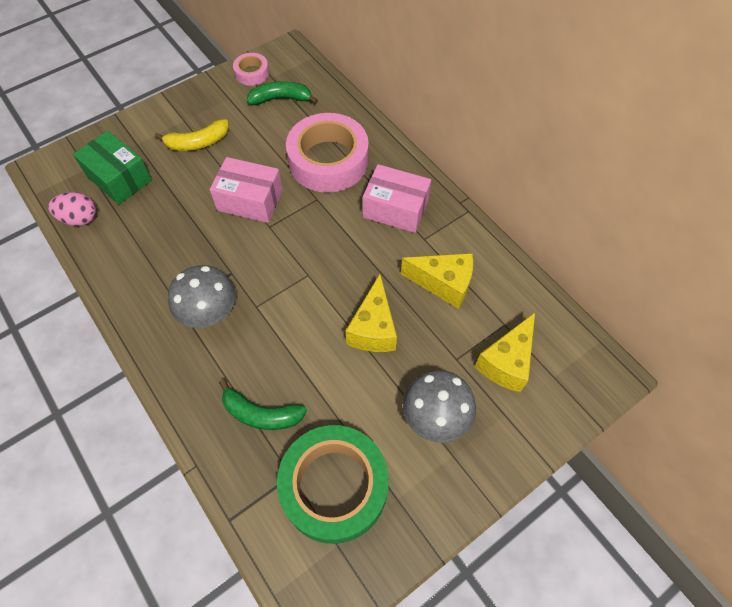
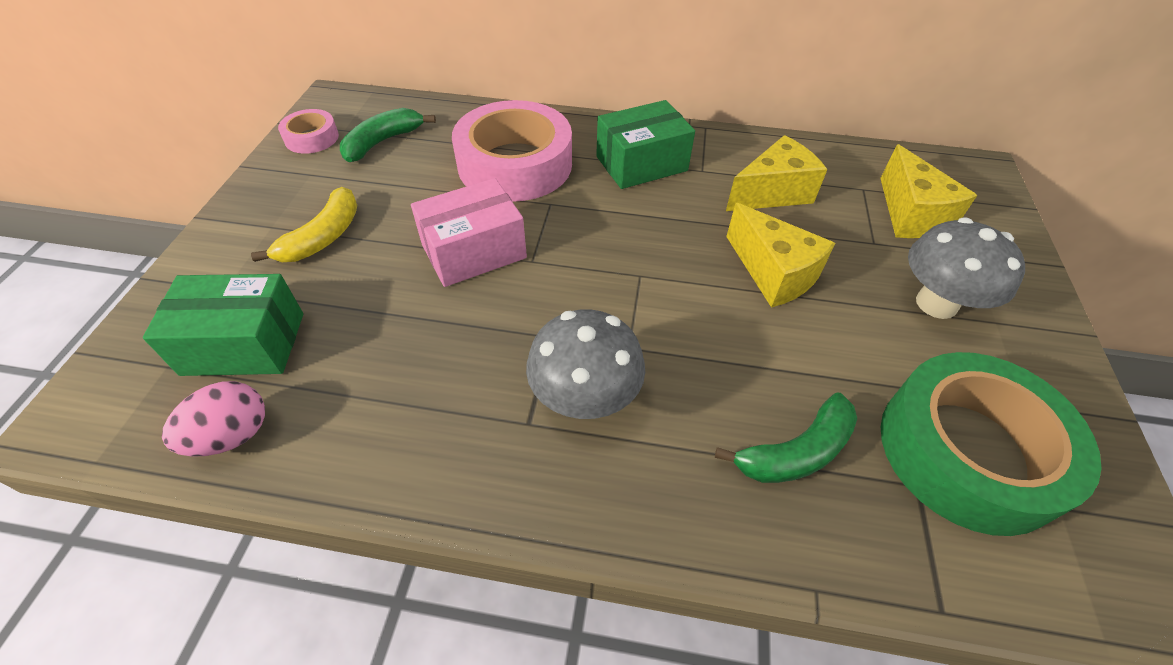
camera: 45 degrees left, 10 degrees down
pink box [363,164,431,233] -> green box [596,100,695,189]

